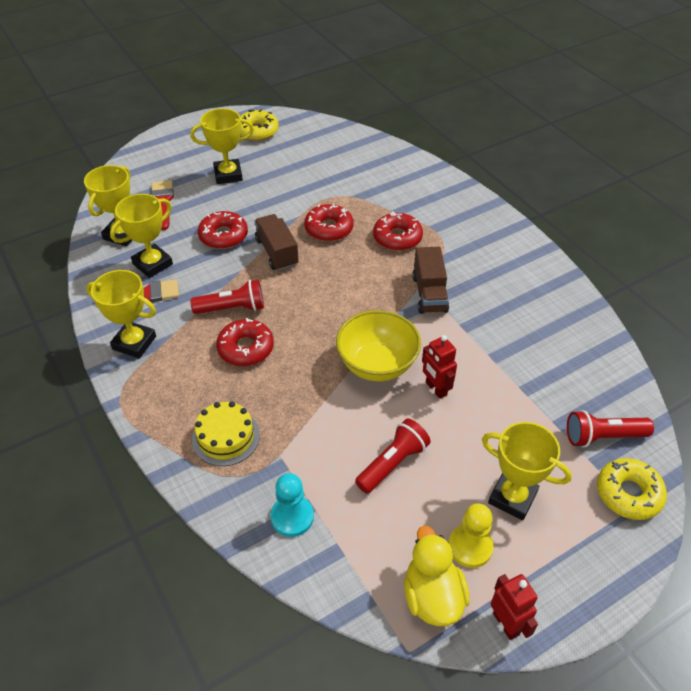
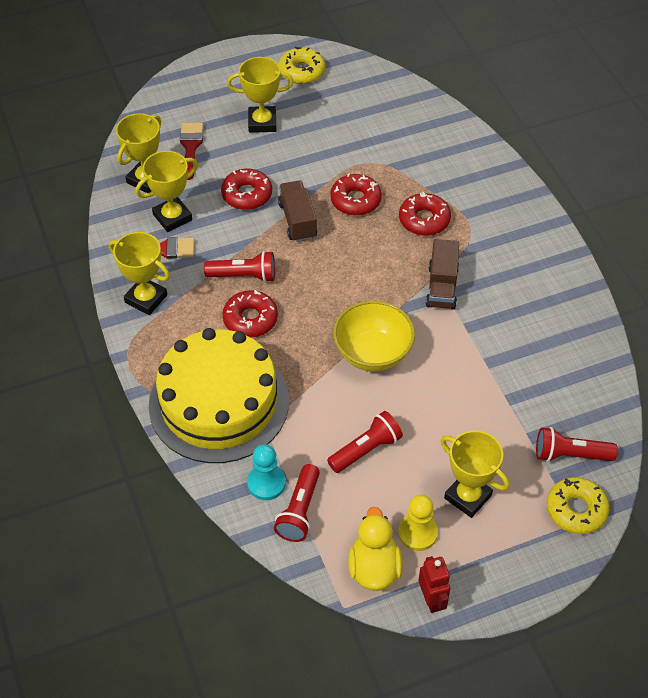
camera: 10 degrees right, 5 degrees up
yellow cake [192,401,260,466] -> yellow cake [149,328,289,463], size x2.24
red robot [422,335,457,399] -> none
none -> red flashlight [274,464,320,542]

